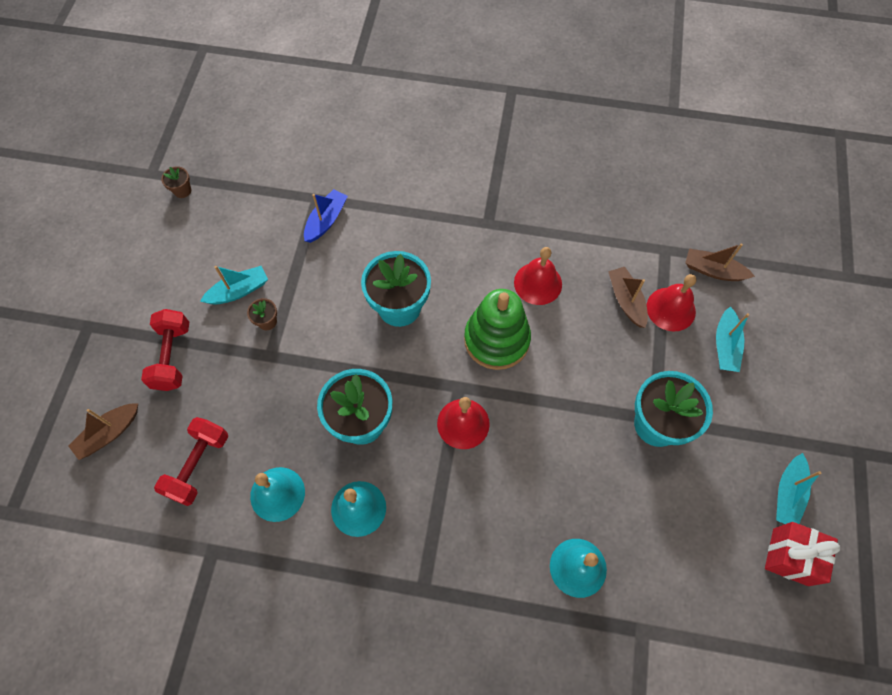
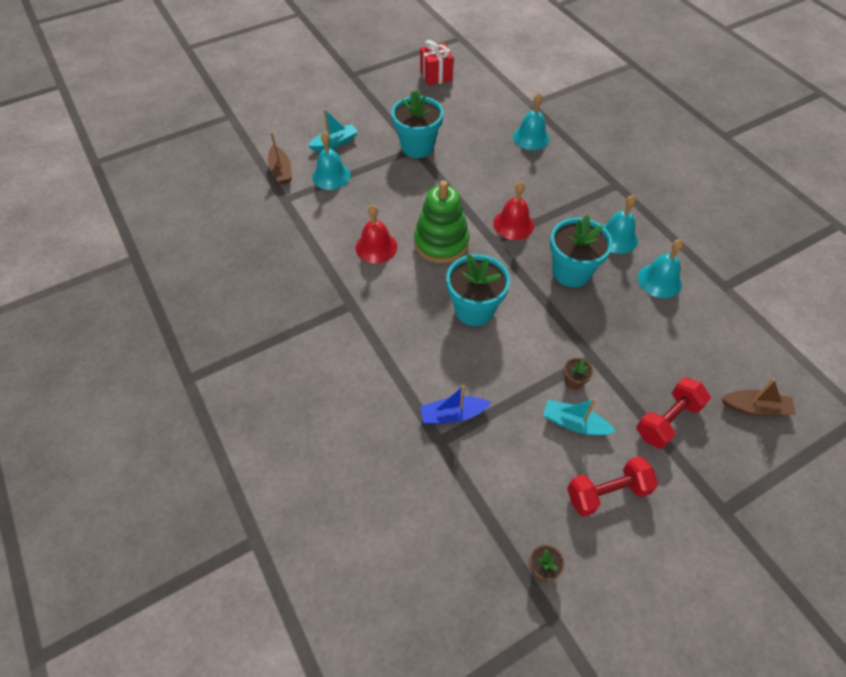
camera: 130 degrees left, 10 degrees down
red dumbbell [154,417,228,506] -> red dumbbell moved to [567,456,658,517]
brown boat [608,267,648,328] -> none
red bell [647,274,696,332] -> turquoise bell [312,132,351,190]
turquoise boat [776,453,821,524] -> none

